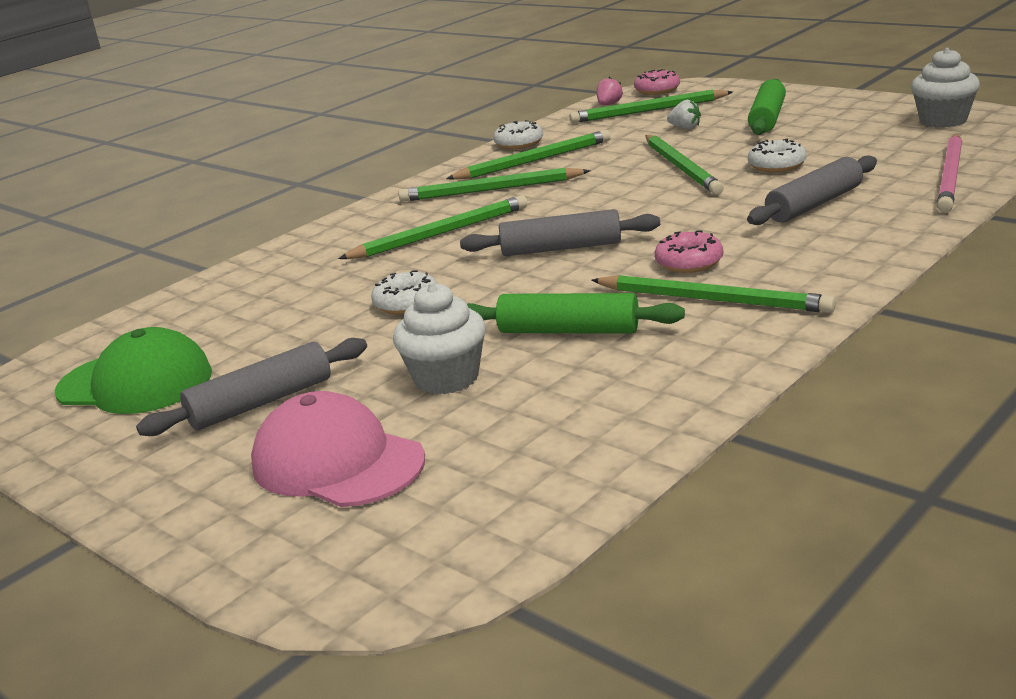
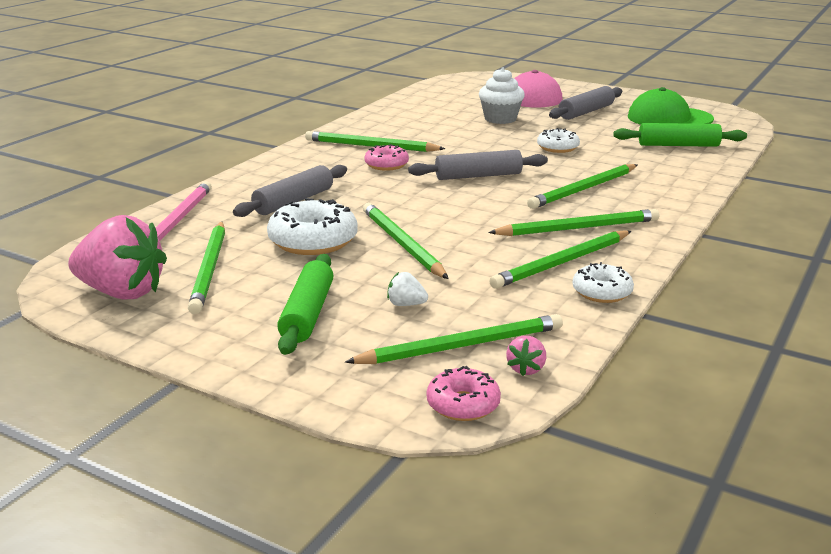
camera: 165 degrees right, 0 degrees up
green rolling pin [467,293,685,334] -> green rolling pin moved to [613,123,747,147]
white donut [748,139,806,172] -> white donut [267,198,358,255], size x1.67
white cupcake [911,48,980,128] -> pink strawberry [68,215,167,299]
none -> green pencil [188,222,225,314]

